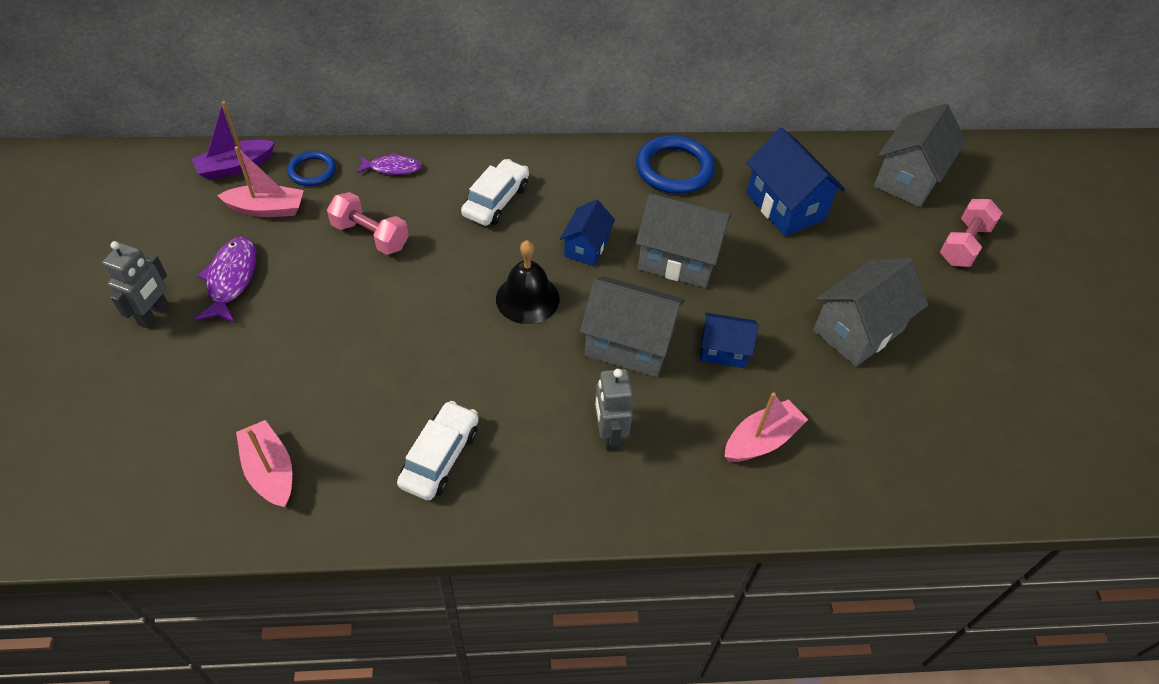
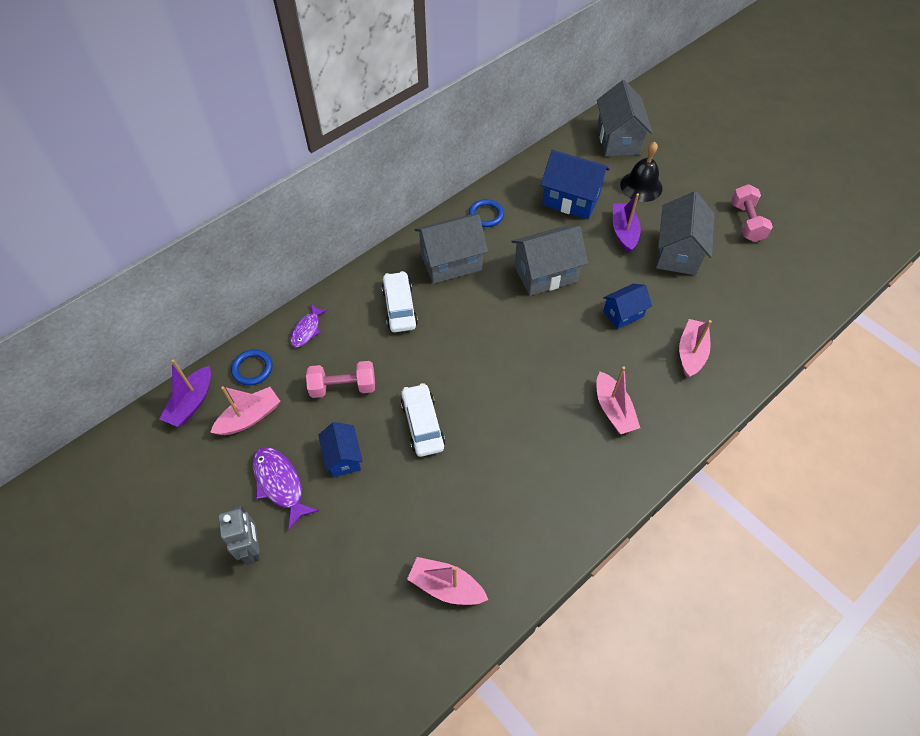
camera: 35 degrees left, 5 degrees up
purple fish [356,152,422,175] -> purple fish turned 150 degrees clockwise [290,304,328,347]
white car [397,401,479,501] -> white car moved to [401,383,445,457]
black bell [496,240,559,324] -> black bell moved to [620,142,663,202]
blue house [560,199,615,266] -> blue house moved to [318,422,363,477]
grey house [580,276,685,377] -> grey house moved to [415,214,488,284]
grey robot [595,369,633,451] -> pink boat [596,366,640,434]
blue ring [636,135,715,194] -> blue ring [469,199,504,227], size x0.59
pink dumbbell [940,199,1002,267] -> pink dumbbell moved to [731,184,773,242]
none -> purple boat [613,194,641,253]

